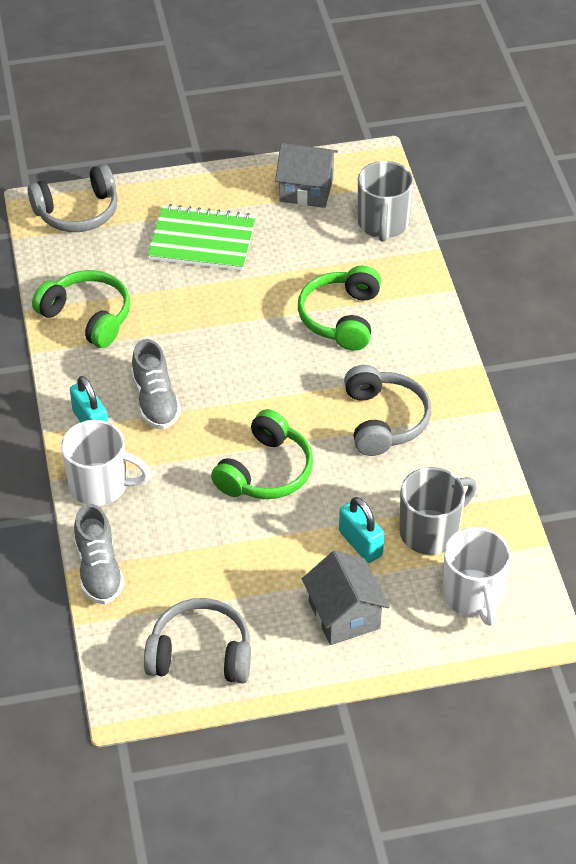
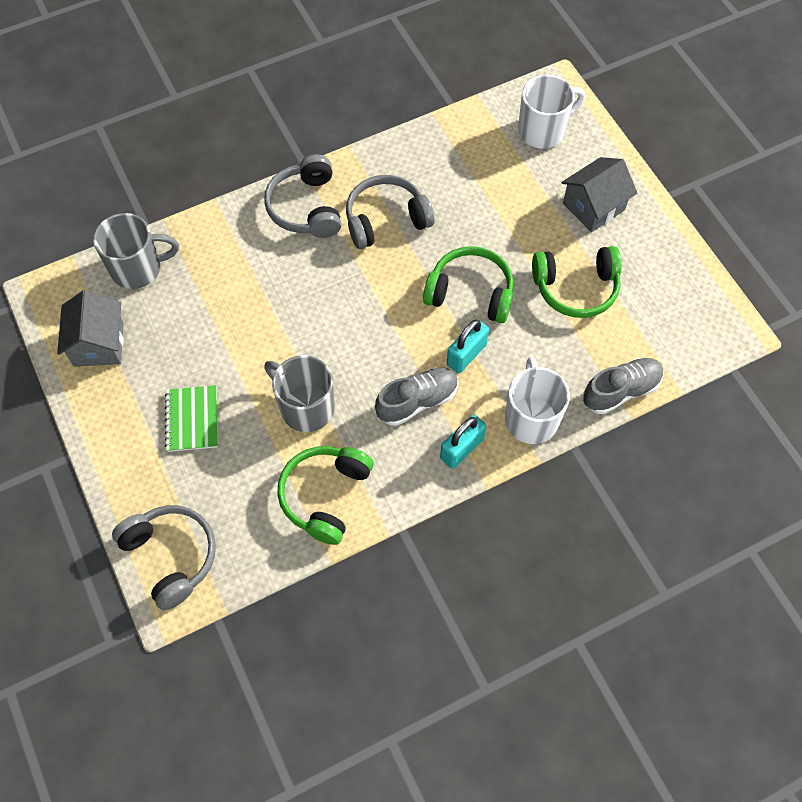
camera: 105 degrees left, 15 degrees up
grey headphones [144,598,251,683] -> grey headphones moved to [264,155,341,238]
green notebook [147,204,256,271] -> green notebook [165,385,218,452], size x0.66
green headphones [298,266,381,351] -> green headphones moved to [532,246,622,318]
turquoise padlock [339,497,384,563] -> turquoise padlock moved to [447,319,489,373]
grey mug [400,467,477,555] -> grey mug moved to [264,355,335,432]

